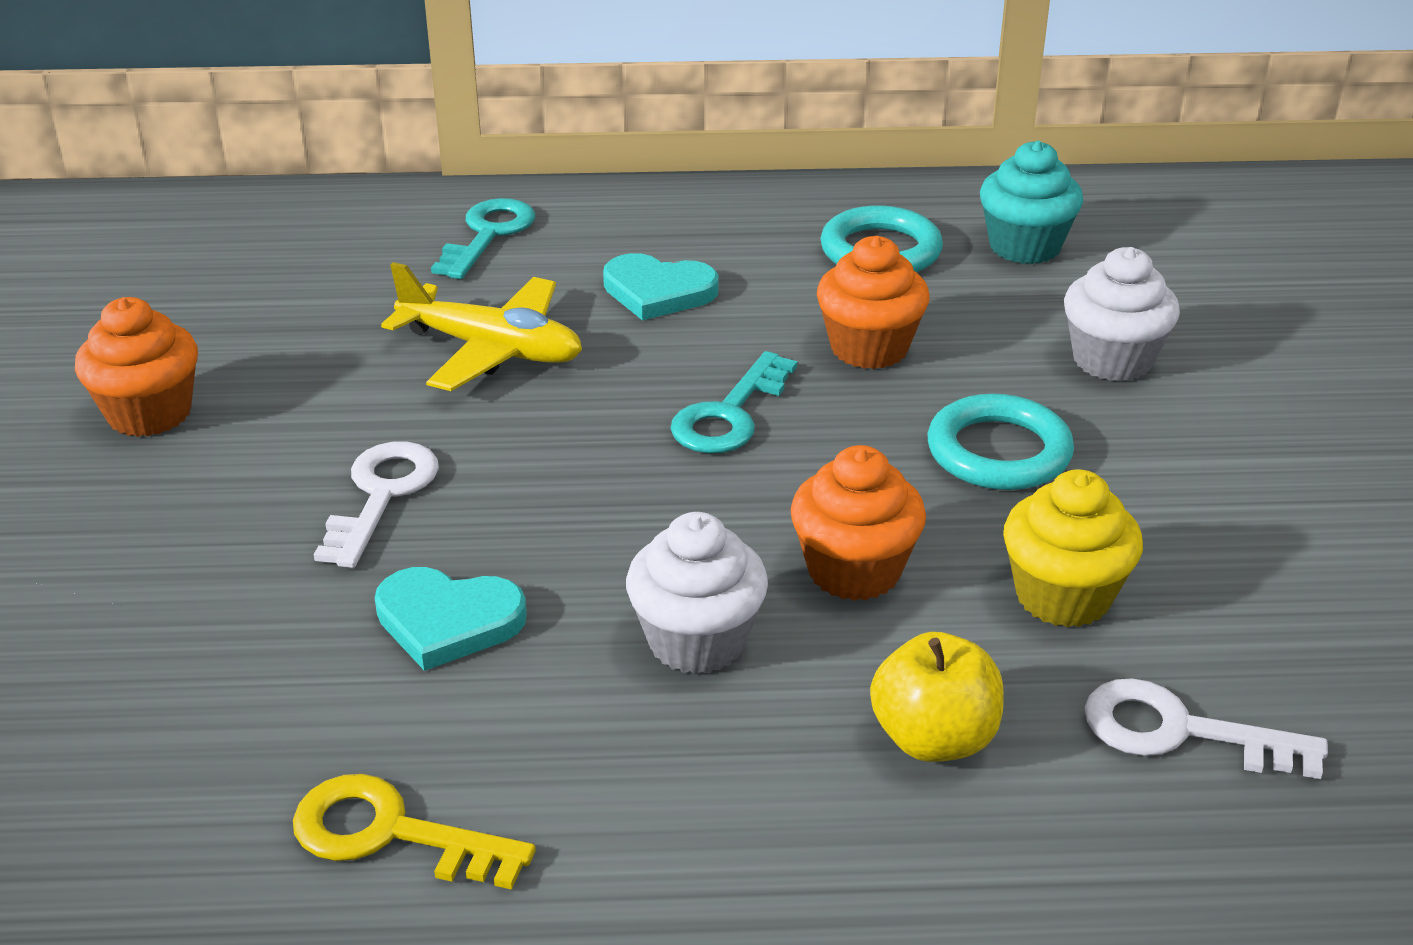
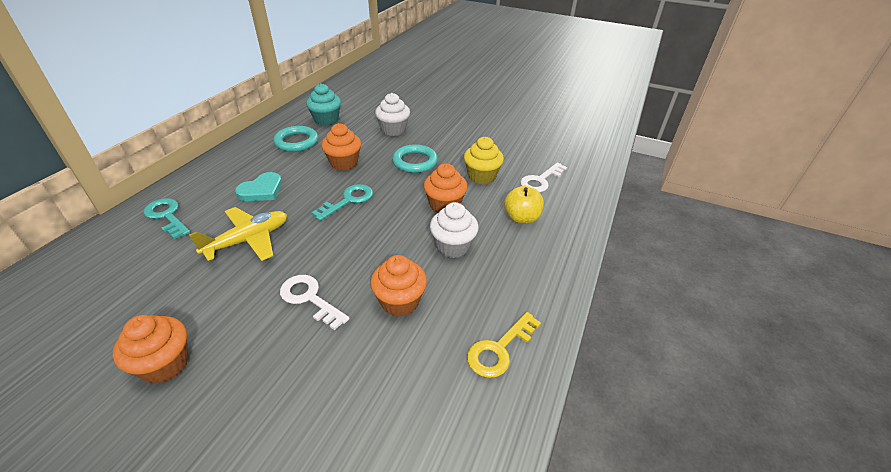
camera: 65 degrees left, 5 degrees up
turquoise heart [375,567,527,671] -> orange cupcake [370,255,427,317]
turquoise key [670,351,797,453] -> turquoise key turned 105 degrees counterclockwise [311,184,373,221]

